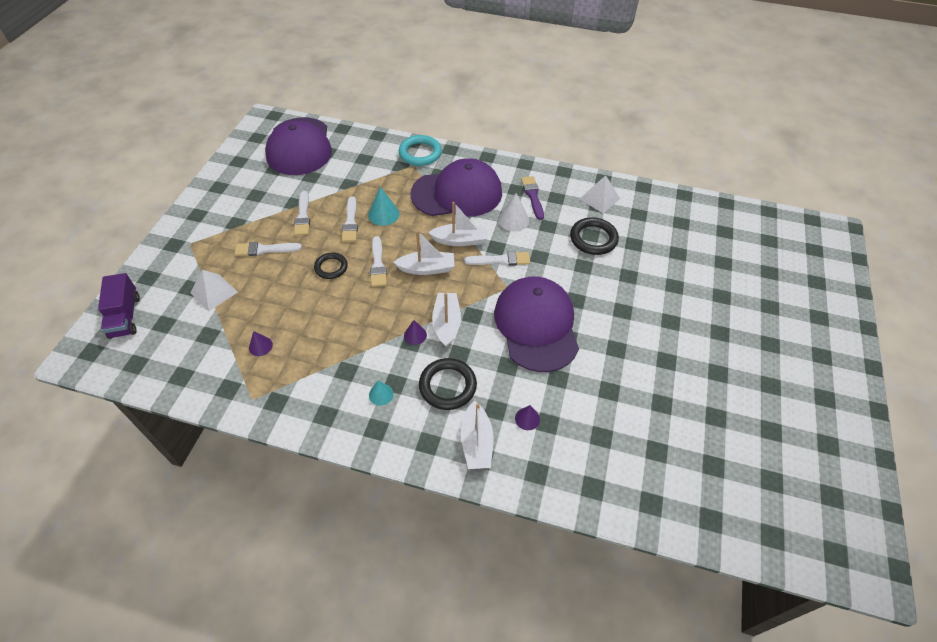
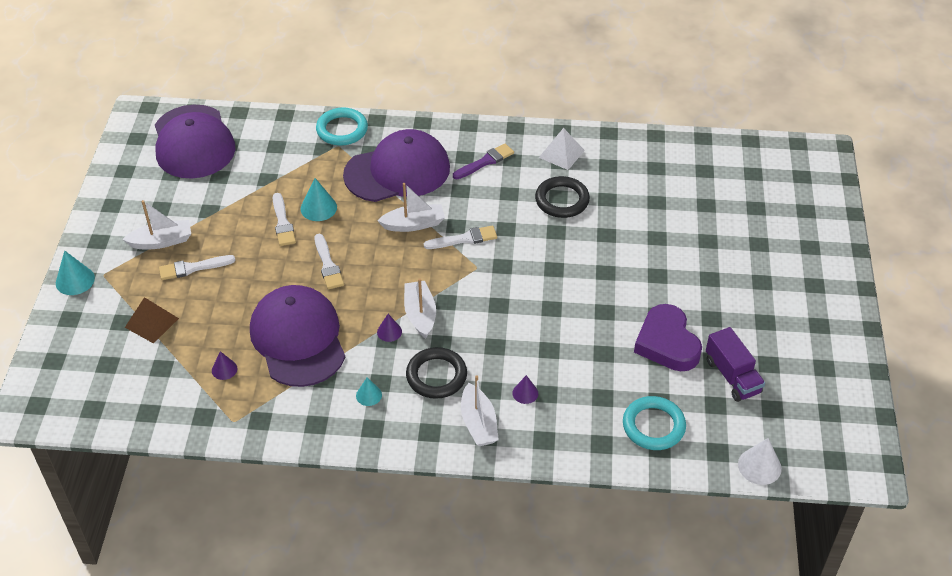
camera: 10 degrees left, 5 degrees down
purple truck [98,273,140,339] -> purple truck moved to [706,327,765,402]
white pyramid [190,270,238,311] -> brown pyramid [125,297,179,344]
white brush [294,191,310,236] -> none
black ring [314,253,348,279] -> none
white boat [393,231,455,275] -> white boat moved to [122,200,191,249]
purple cap [494,277,579,372] -> purple cap moved to [250,285,345,387]
white cone [498,193,529,231] -> white cone moved to [738,438,782,485]
purple brush [521,176,544,220] -> purple brush turned 75 degrees clockwise [453,143,514,179]
none -> turquoise cone [56,251,95,295]
none -> turquoise ring [623,396,686,450]
none -> purple heart [634,304,702,371]

